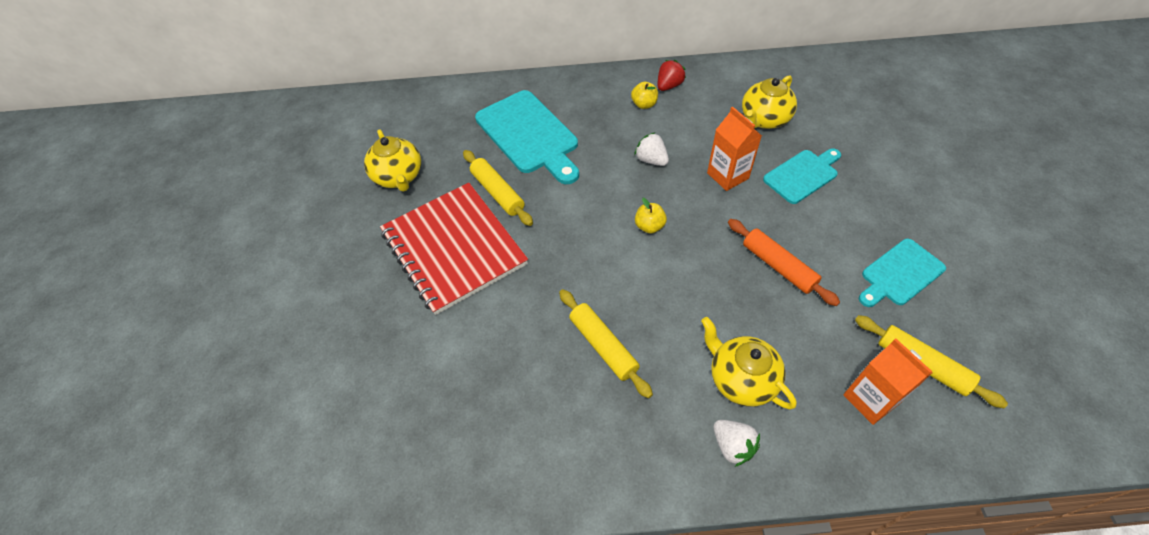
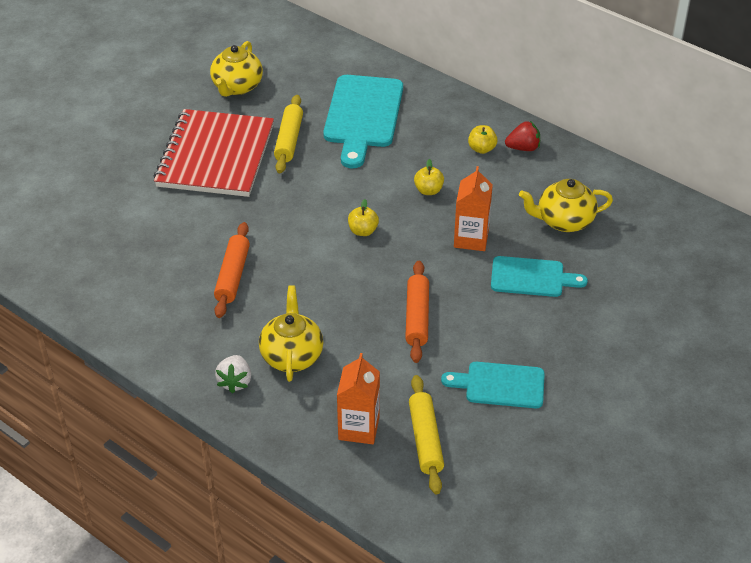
camera: 40 degrees right, 10 degrees down
yellow rolling pin [559,289,653,398] -> orange rolling pin [214,222,250,318]
white strawberry [634,133,669,166] -> yellow apple [414,159,444,195]

